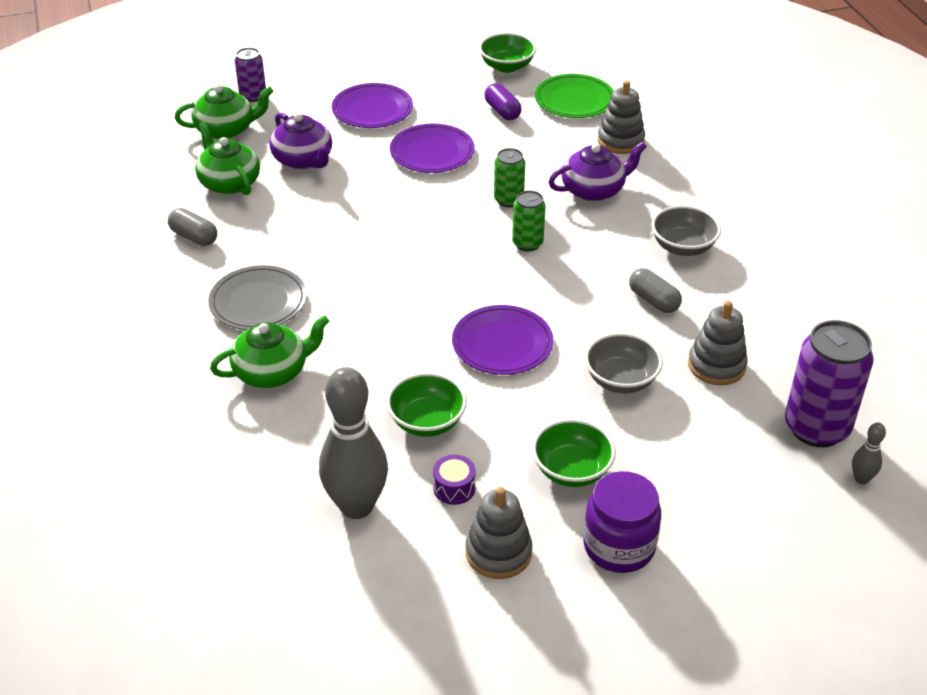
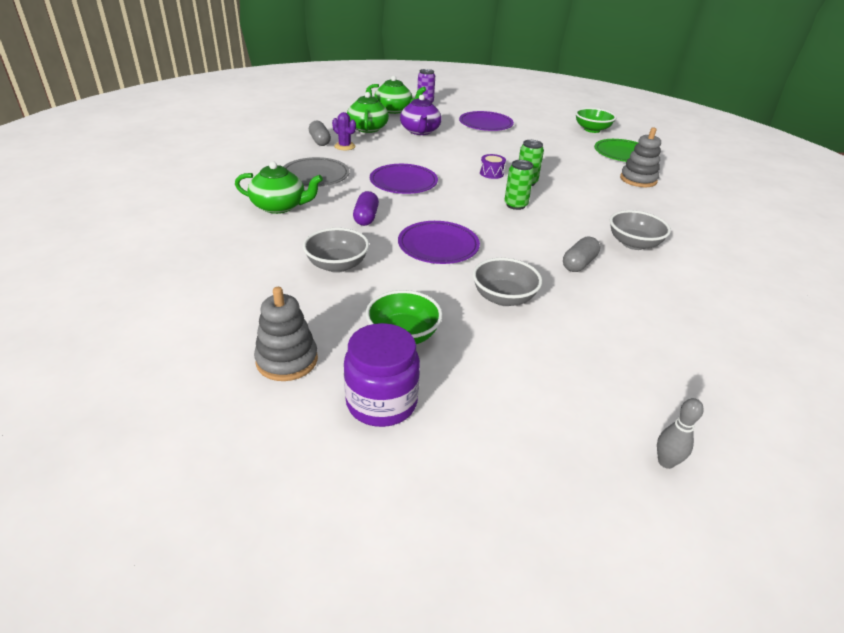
camera: 30 degrees right, 5 degrees down
grey bowling pin [319,367,388,519] -> none
green bowl [386,373,467,437] -> grey bowl [303,228,369,273]
purple plate [390,124,475,173] -> purple plate moved to [370,164,438,194]
purple drum [433,455,476,505] -> purple drum moved to [480,154,506,179]
purple capsule [484,83,521,120] -> purple capsule moved to [353,191,379,226]
purple teapot [549,141,647,201] -> none
grey capsule [629,268,682,313] -> grey capsule turned 45 degrees clockwise [563,236,600,272]
grey stacking toy [688,301,748,385] -> none
purple can [785,320,874,447] -> none
none -> purple cactus [332,112,356,150]

